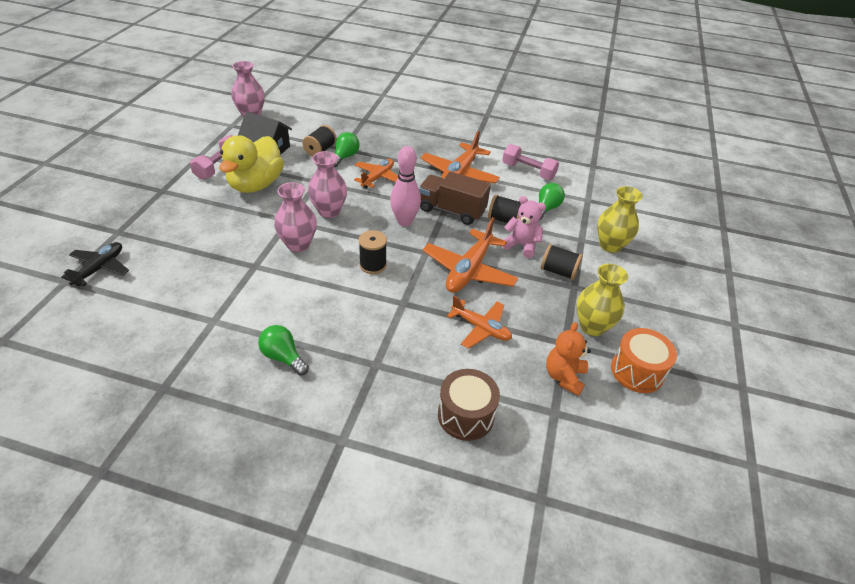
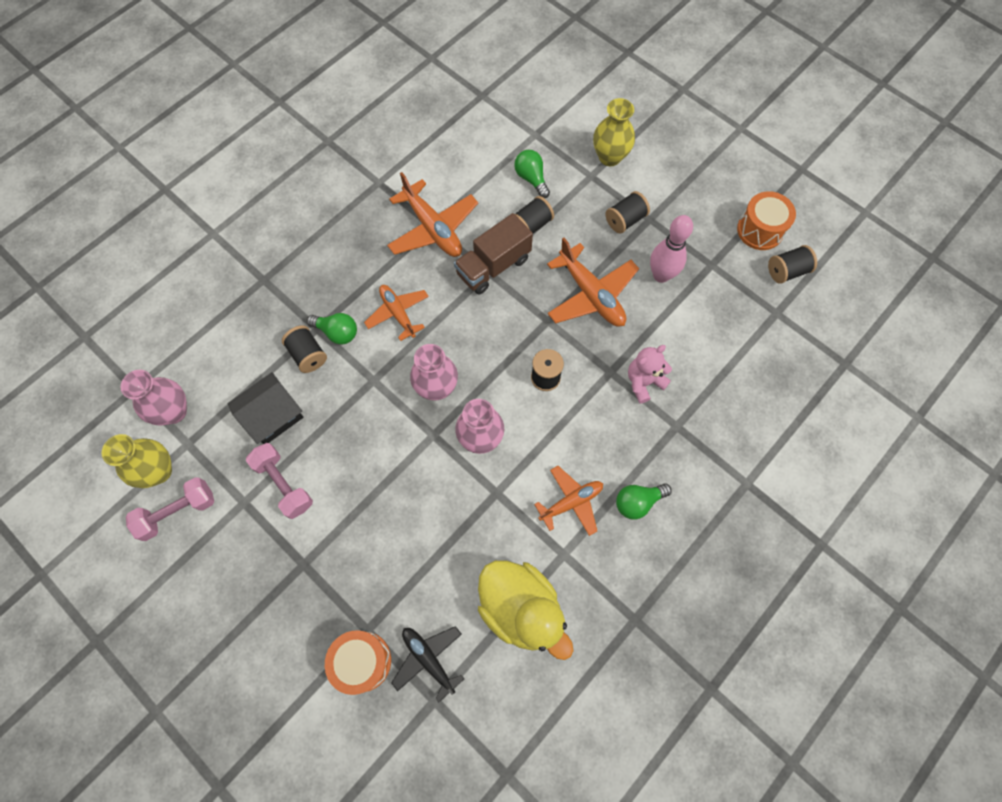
camera: 60 degrees left, 25 degrees up
yellow duck [219,135,284,193] -> yellow duck moved to [478,560,573,660]
green light bulb [334,132,360,167] -> green light bulb turned 150 degrees clockwise [307,313,357,345]
pink bowling pin [390,146,421,226] -> pink bowling pin moved to [650,215,693,283]
brown drum [438,369,500,441] -> none
orange plane [447,296,512,349] -> orange plane moved to [534,466,603,536]
pink dumbbell [502,144,559,180] -> pink dumbbell moved to [126,477,214,541]
pink teddy bear [502,196,546,258] -> pink teddy bear moved to [628,345,672,404]
orange teddy bear [546,322,591,396] -> none
yellow vase [576,264,628,336] -> yellow vase moved to [102,434,172,488]
none -> orange drum [325,630,391,695]
none -> black spool [768,245,817,284]

